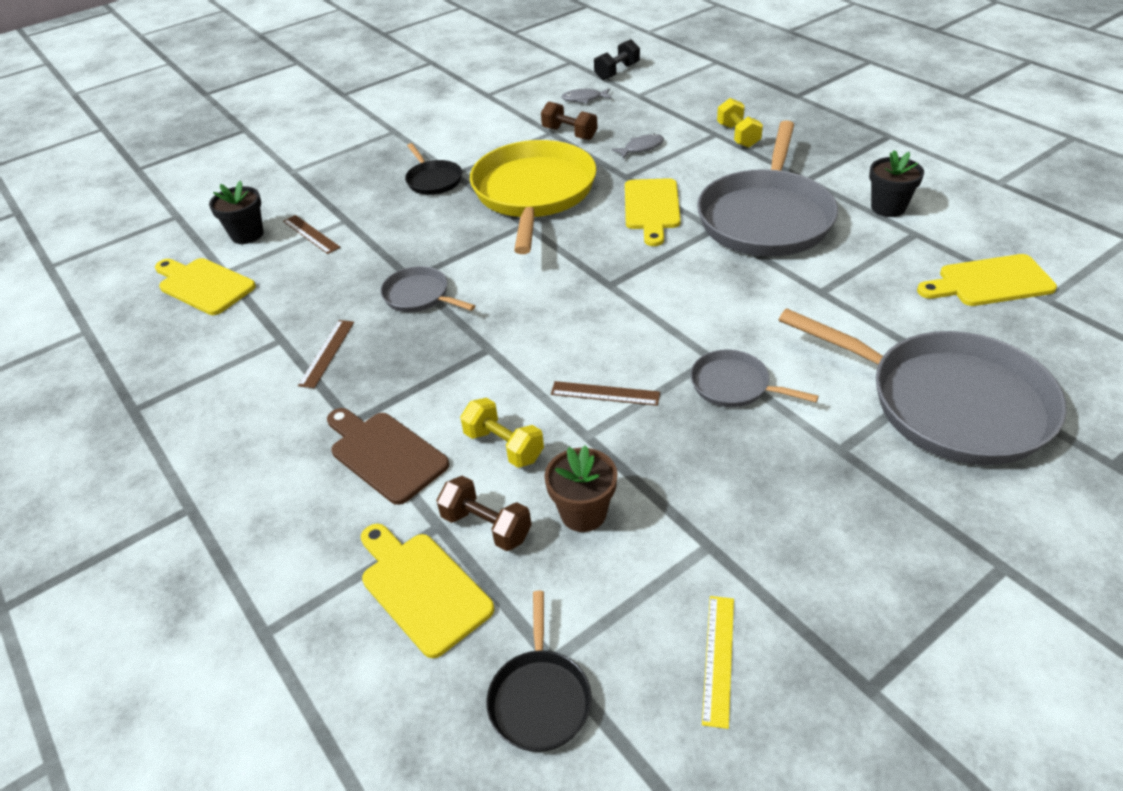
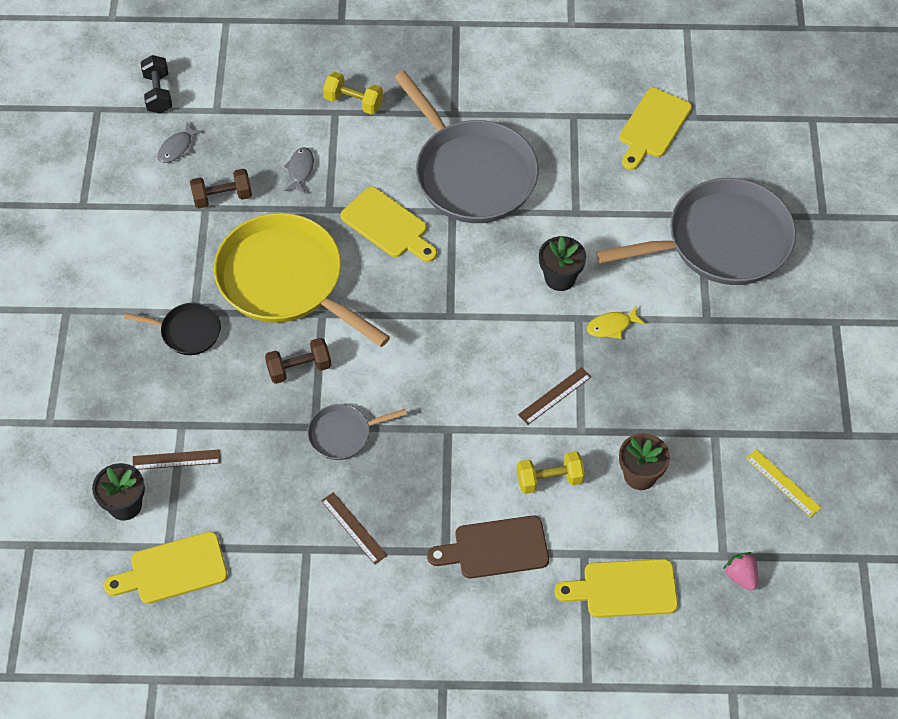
camera: 55 degrees left, 15 degrees up
brown dumbbell [436,476,532,551] -> brown dumbbell moved to [265,338,331,384]
black pan [486,591,592,752] -> pink strawberry [723,552,758,590]
grey pan [691,350,819,407] -> yellow fish [587,306,645,339]
black flower pot [869,150,924,217] -> black flower pot moved to [539,236,586,291]

